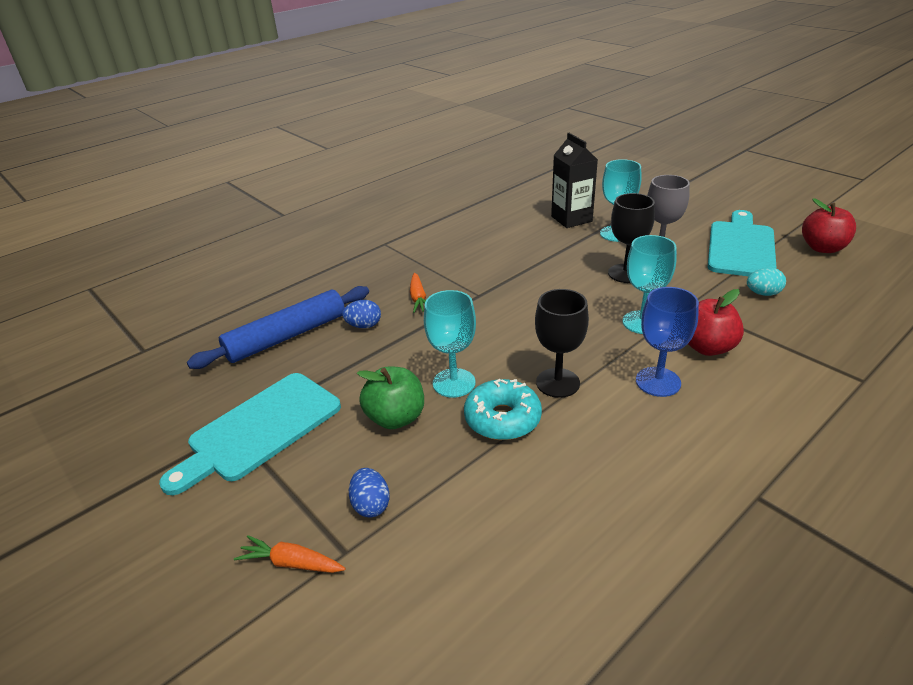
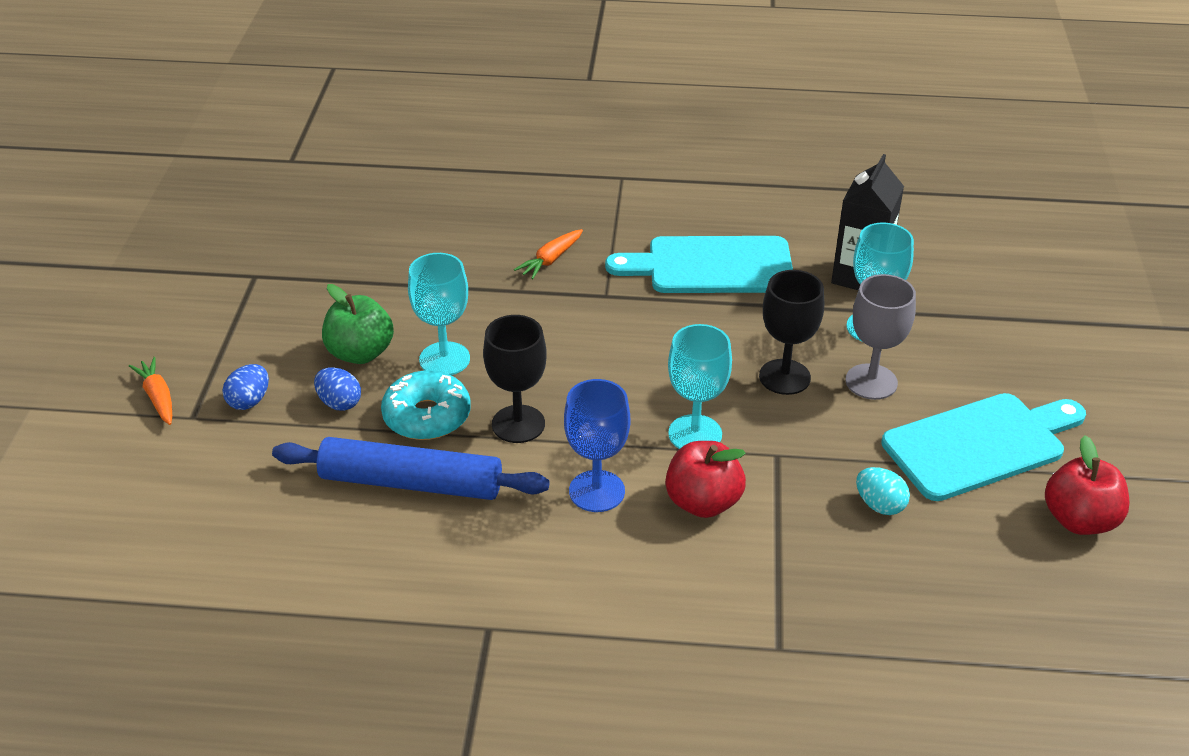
camera: 45 degrees right, 5 degrees up
turquoise cutting board [159,373,341,495] -> turquoise cutting board moved to [605,236,793,293]
blue rolling pin [187,286,369,369] -> blue rolling pin moved to [272,437,549,500]
blue egg [342,300,381,328] -> blue egg moved to [314,367,361,411]

